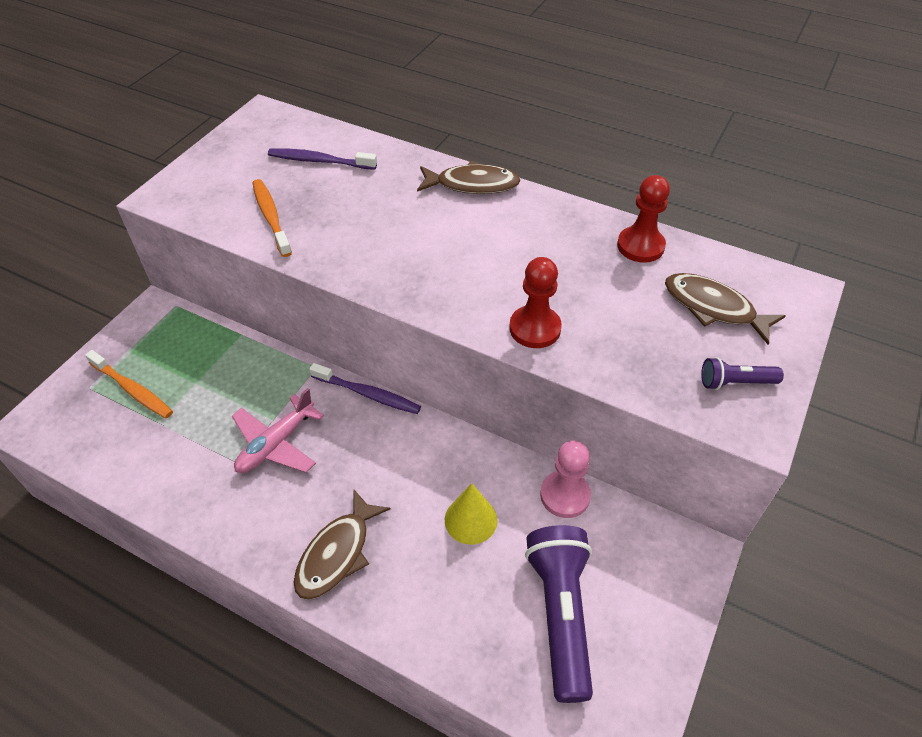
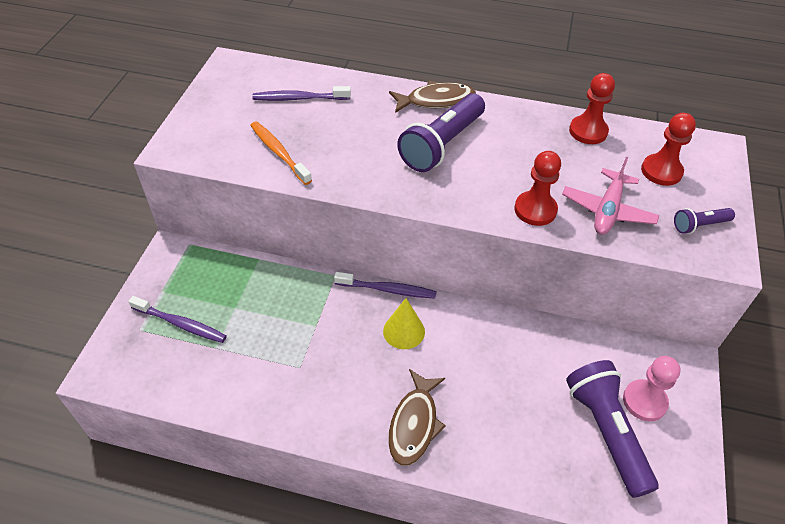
camera: 15 degrees left, 0 degrees up
orange toothbrush [85,350,173,419] -> purple toothbrush [128,296,227,343]
pink plane [232,388,324,473] -> pink plane moved to [562,157,659,235]
yellow cone [445,483,498,545] -> yellow cone moved to [383,298,425,349]
pink pawn [540,440,591,518] -> pink pawn moved to [623,356,681,421]
brown fish [665,273,786,345] -> red pawn [641,113,696,186]
none -> purple flashlight [397,93,485,172]

